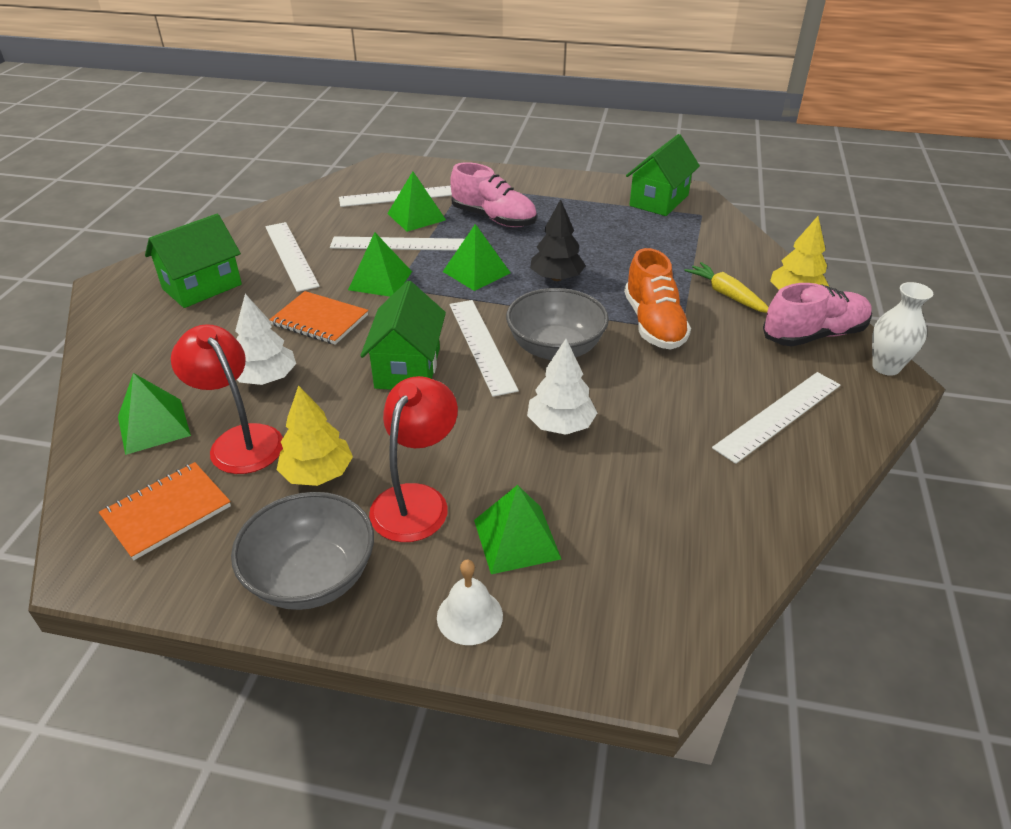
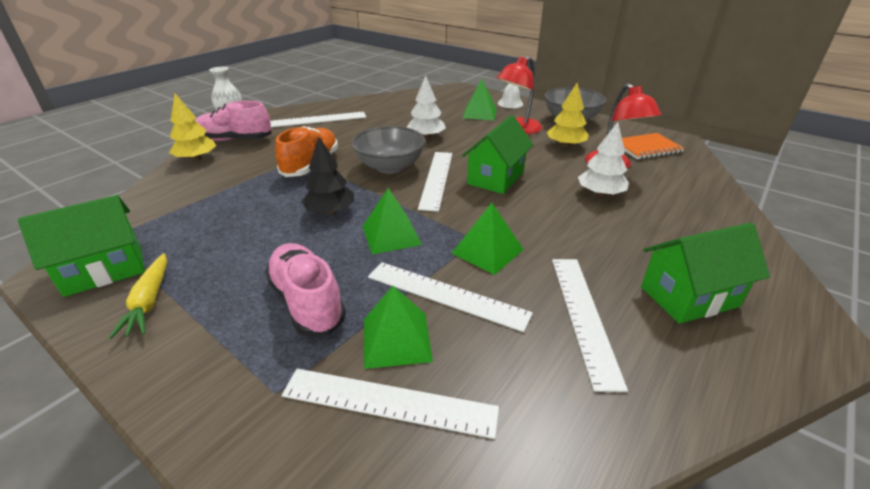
camera: 155 degrees left, 5 degrees down
green pyramid [118,373,191,455] -> none
orange notebook [269,291,368,345] -> none
yellow carrot [684,262,769,313] -> yellow carrot moved to [109,253,167,339]

